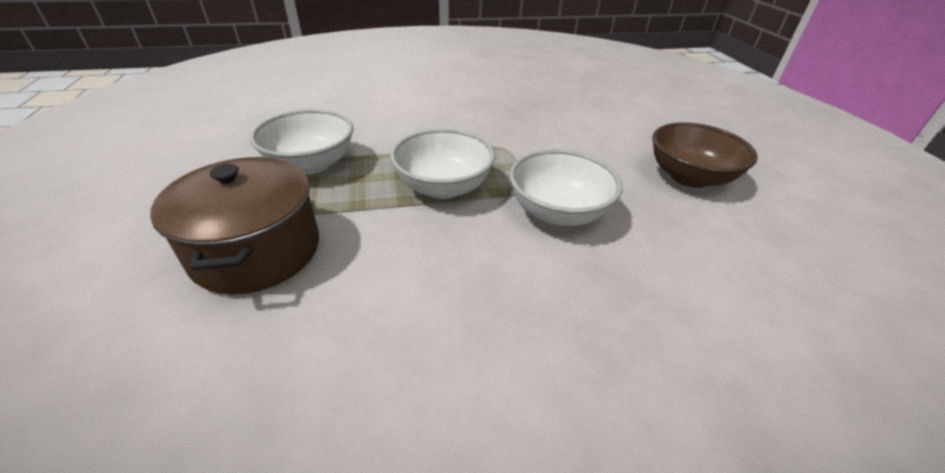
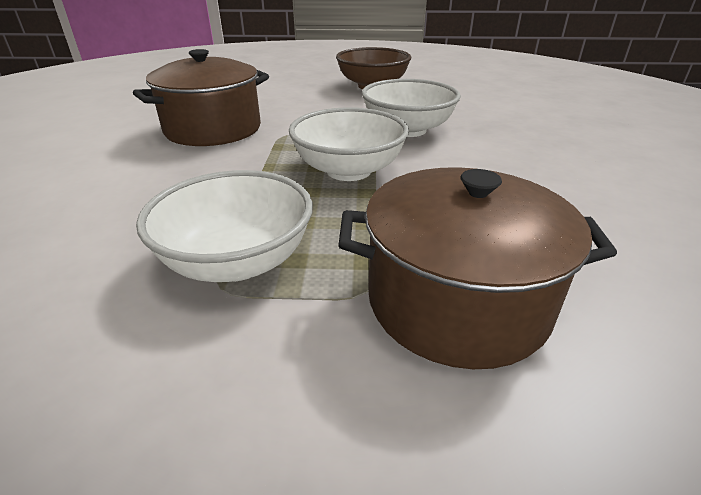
camera: 75 degrees left, 5 degrees down
none -> brown pot [133,49,269,146]

